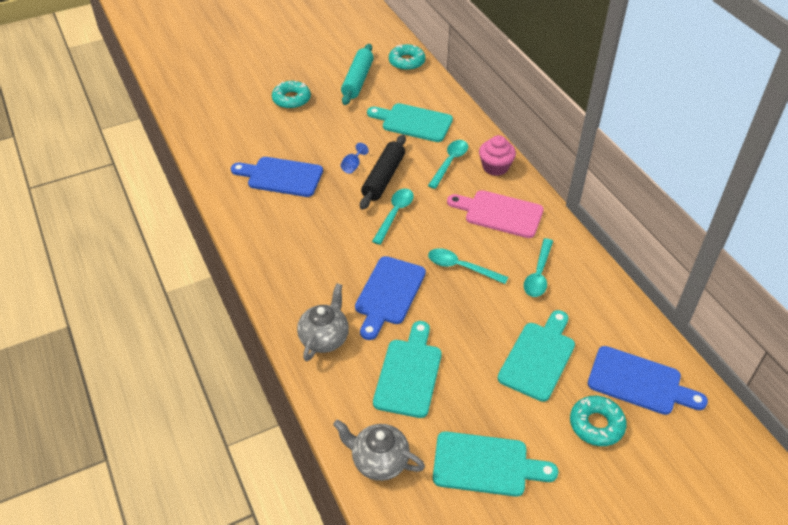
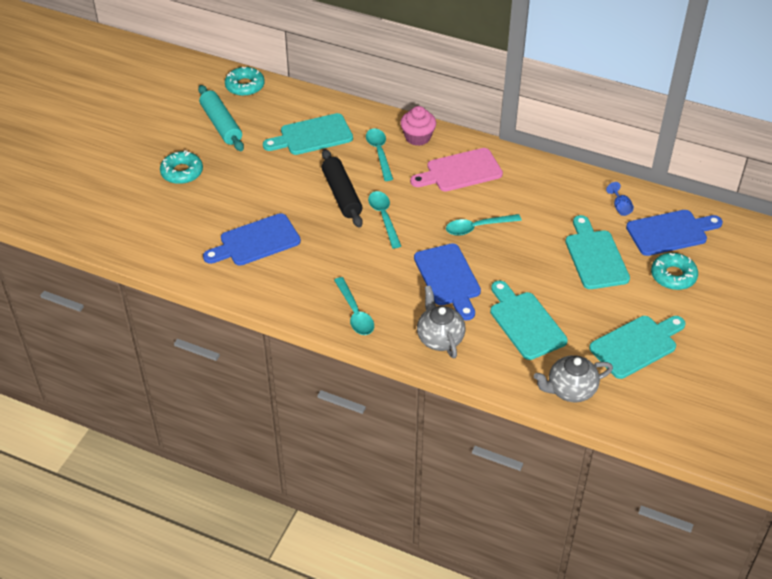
camera: 40 degrees left, 0 degrees up
blue goblet [341,143,369,174] -> blue goblet moved to [606,182,634,216]
turquoise spoon [524,238,553,297] -> turquoise spoon moved to [334,277,374,335]

